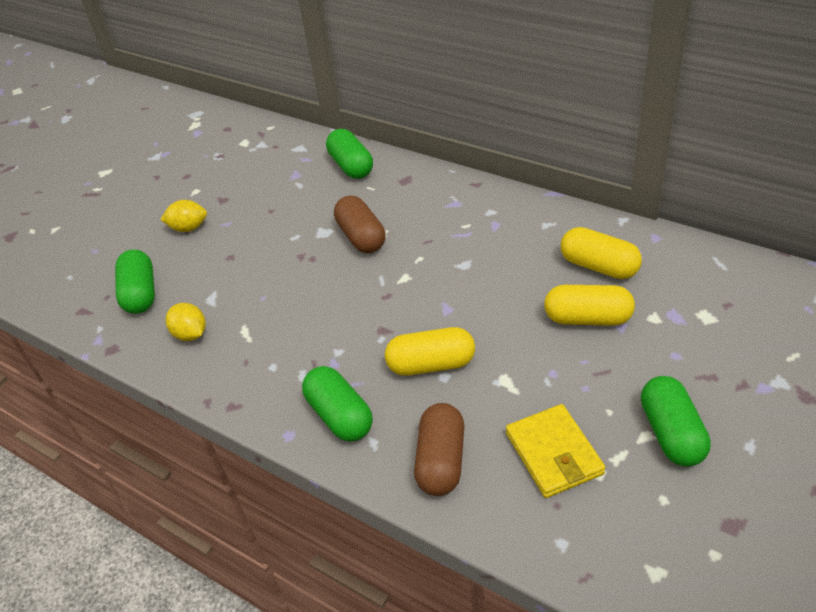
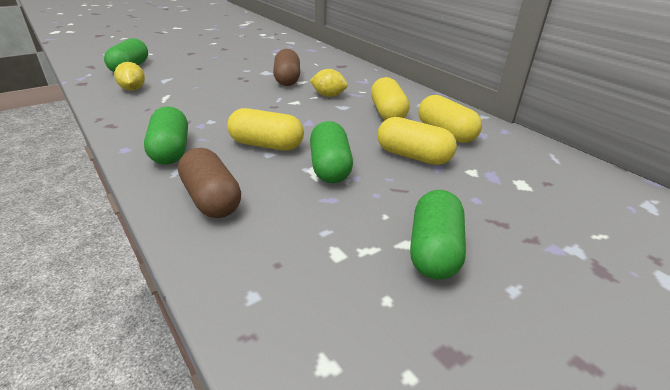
camera: 15 degrees right, 10 degrees down
yellow lemon [160,200,207,232] -> yellow lemon moved to [310,69,348,97]
green capsule [326,129,373,179] -> green capsule moved to [310,121,353,183]
brown capsule [414,403,464,496] -> brown capsule turned 60 degrees counterclockwise [178,148,241,218]
yellow wallet [506,404,605,498] -> none
none -> yellow capsule [371,77,410,120]

